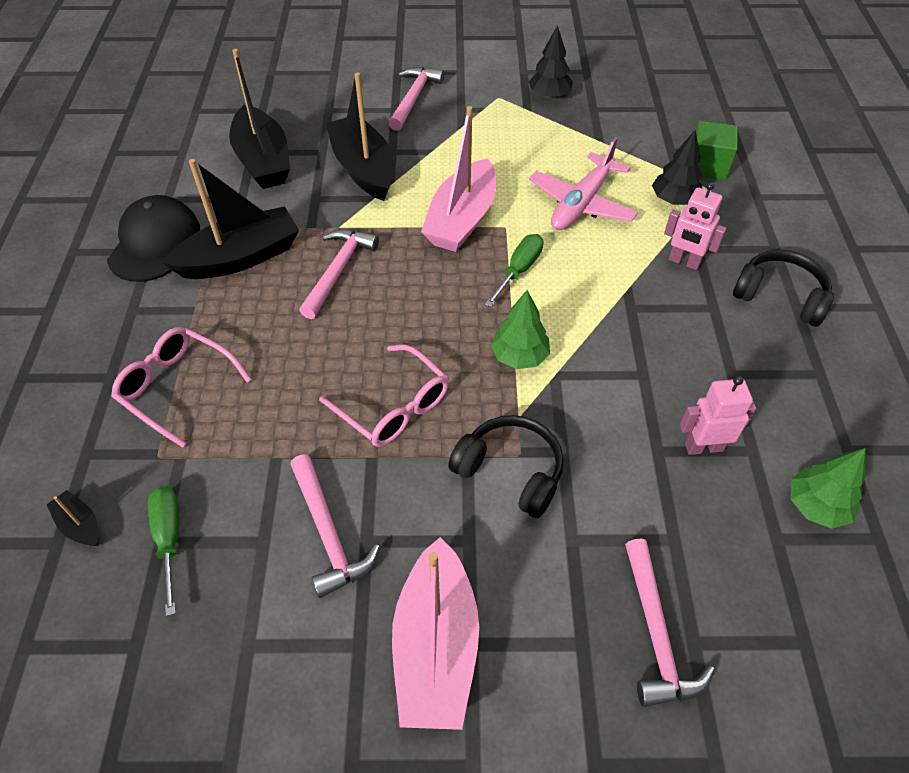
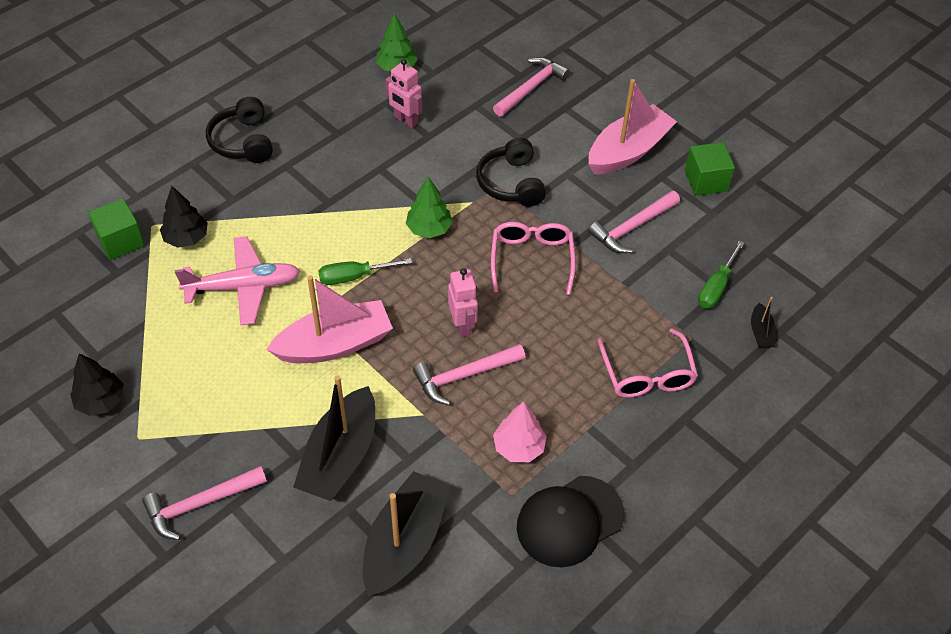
camera: 135 degrees left, 0 degrees up
black boat [162,159,299,279] -> pink tree [493,401,547,462]
pink hammer [290,454,380,598] -> pink hammer turned 150 degrees counterclockwise [588,191,680,253]
pink robot [664,182,726,270] -> pink robot moved to [448,268,478,338]
none -> green cube [685,142,735,196]

